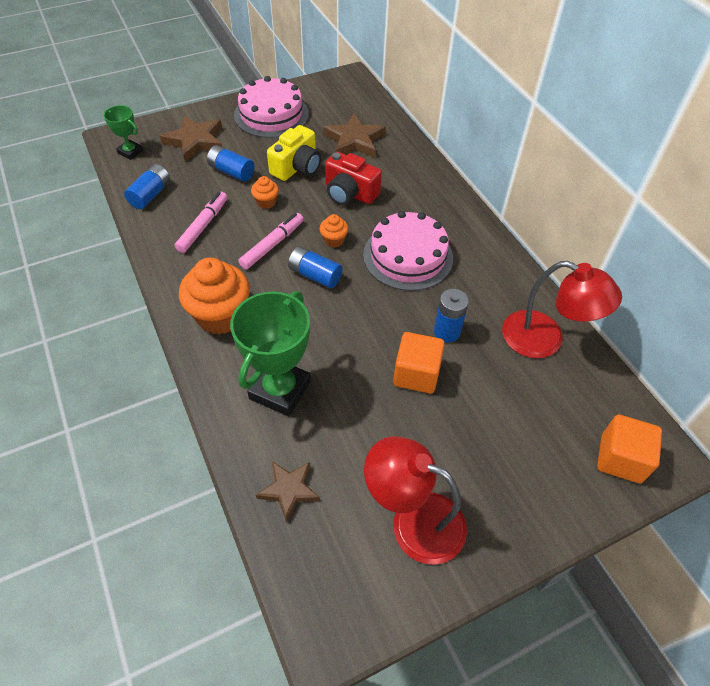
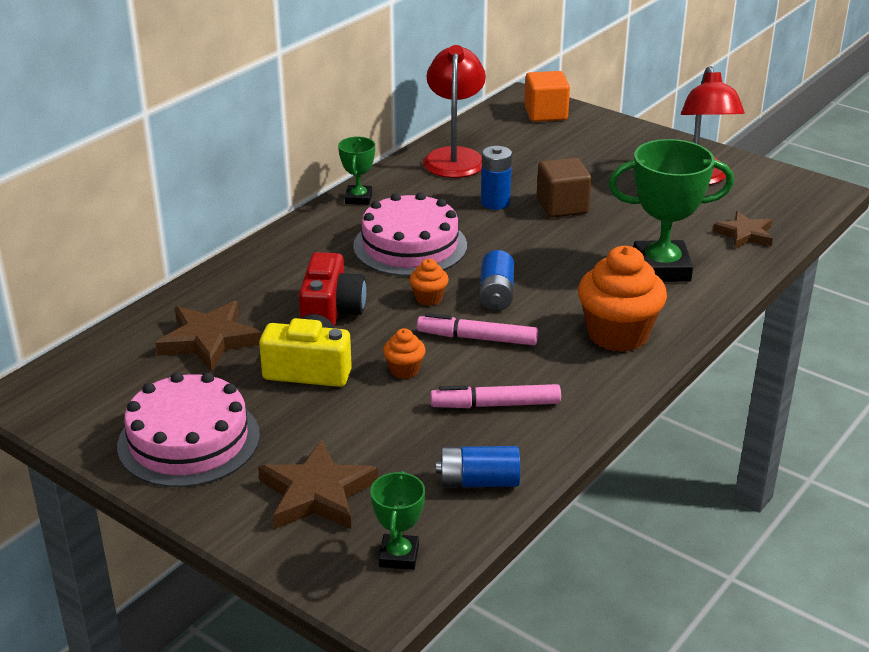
camera: 115 degrees left, 20 degrees down
blue battery [207,145,255,182] -> none
orange cube [393,332,445,393] -> brown cube [537,158,591,218]
none -> green trophy [338,137,375,205]

